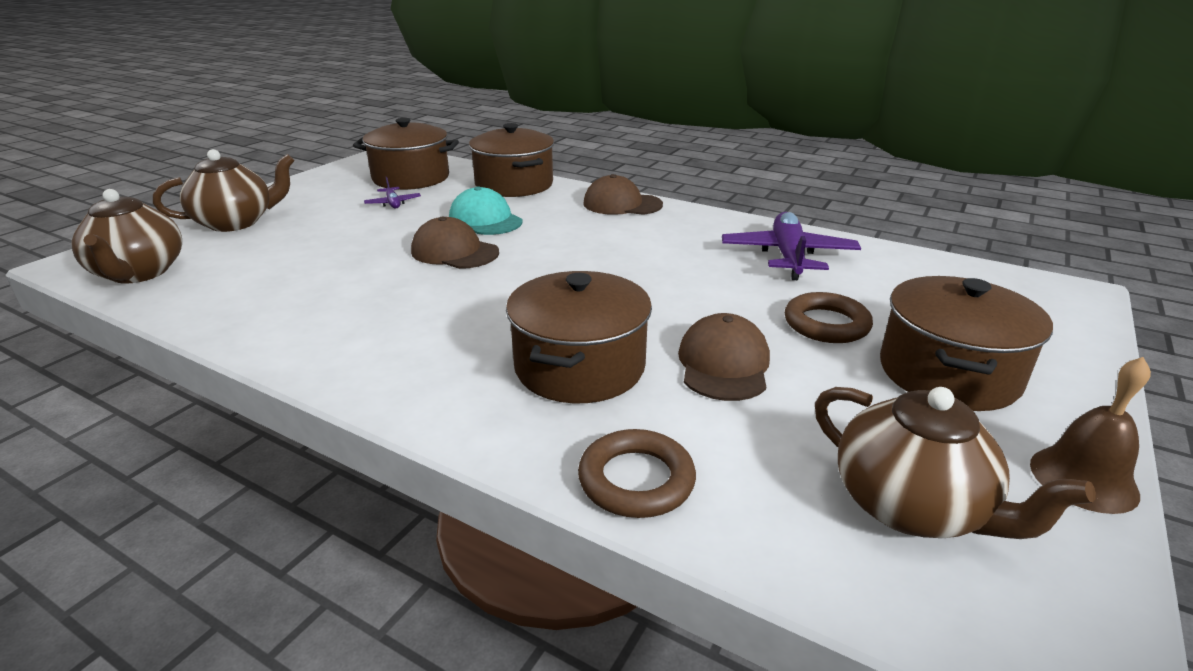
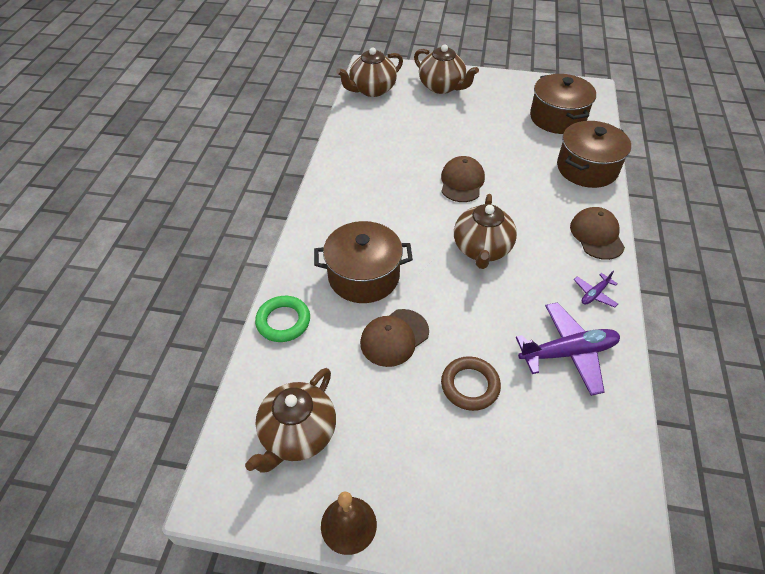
camera: 70 degrees right, 20 degrees up
purple plane [364,177,421,208] -> purple plane moved to [574,271,618,308]
turquoise cap [449,186,523,235] -> none
brown ring [578,429,696,518] -> green ring [255,296,310,342]
brown cap [678,313,770,401] -> brown cap turned 150 degrees clockwise [360,309,429,367]
brown pot [880,276,1053,411] -> none
none -> brown teapot [454,194,517,269]

